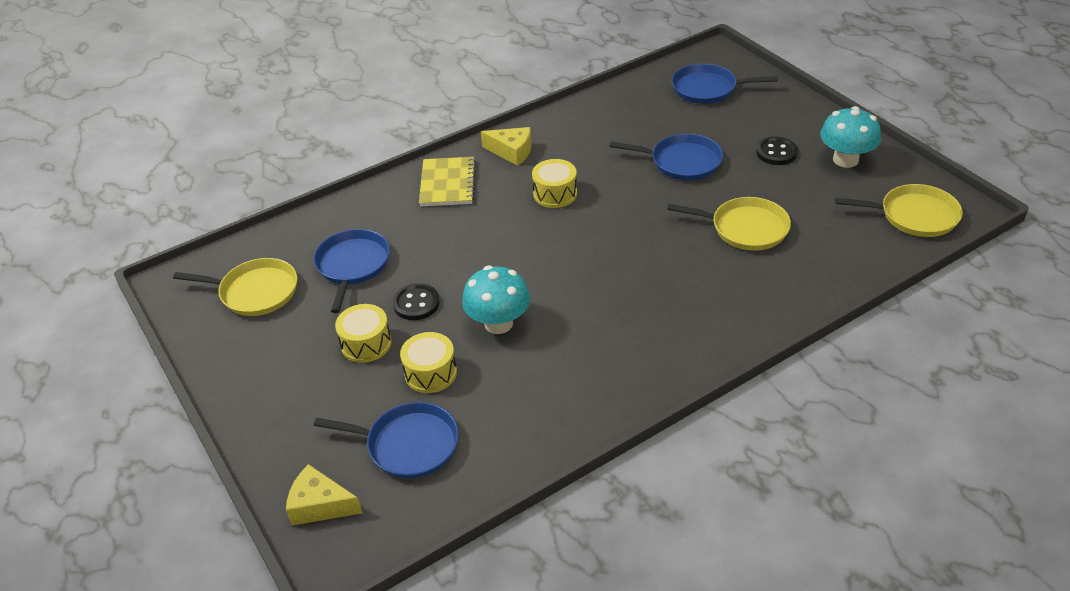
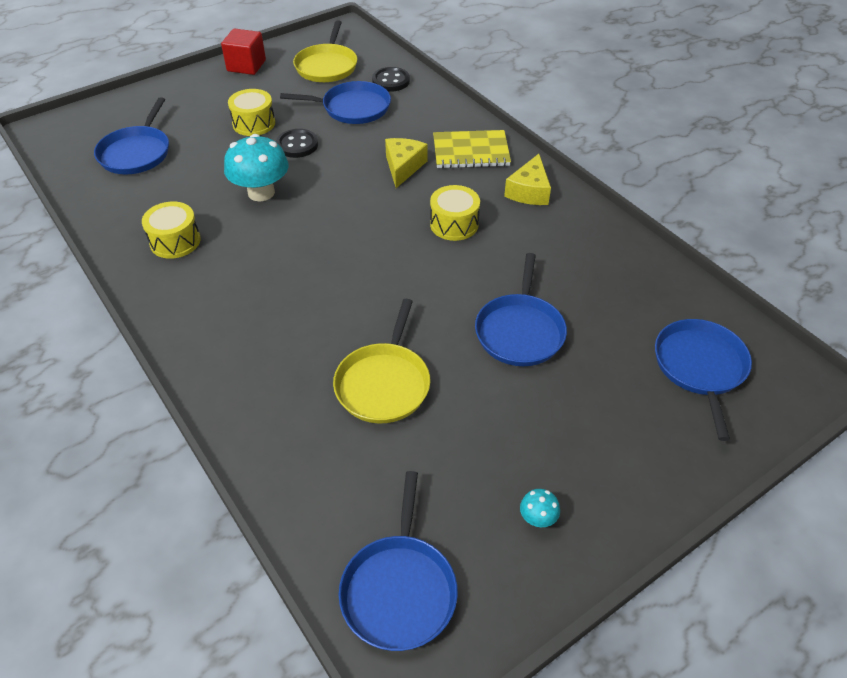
camera: 85 degrees right, 5 degrees up
yellow cheese [286,464,362,526] -> yellow cheese moved to [385,138,428,188]
yellow drum [400,332,457,393] -> yellow drum moved to [142,201,201,259]
black button [756,137,798,165] -> black button moved to [372,67,410,92]
turquoise mushroom [820,106,881,168] -> turquoise mushroom [520,489,560,527], size x0.44
yellow pan [835,184,963,237] -> blue pan [339,471,458,651]
none -> red cube [221,29,266,75]

